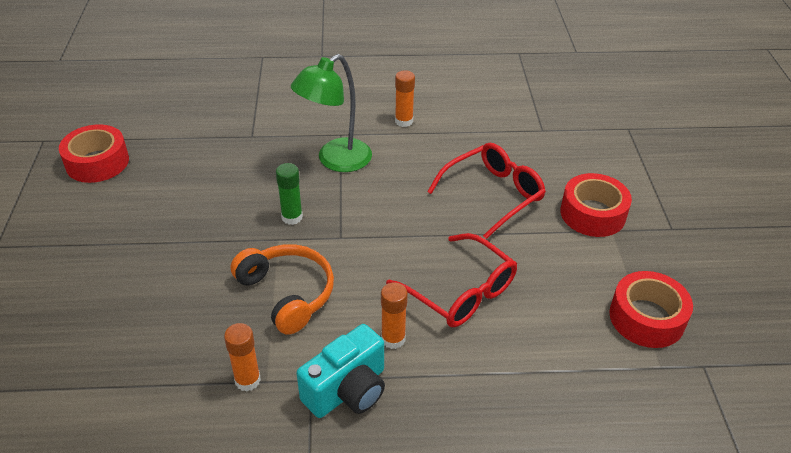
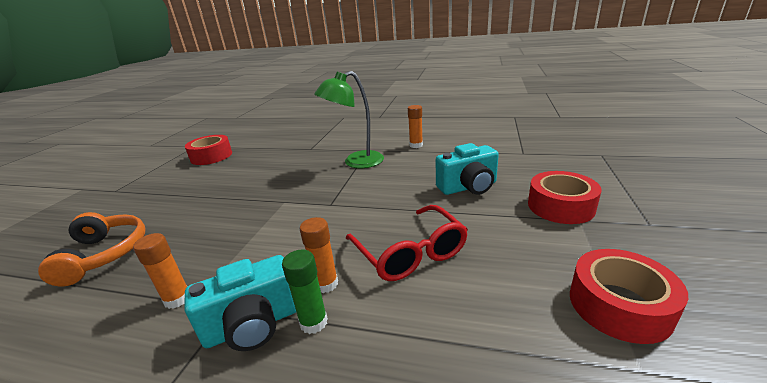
camera: 20 degrees right, 15 degrees down
orange headphones [231,244,334,335] -> orange headphones moved to [38,212,146,286]
green glue stick [276,163,303,225] -> green glue stick moved to [282,250,328,334]
red glasses [427,143,546,239] -> turquoise camera [436,143,499,195]

